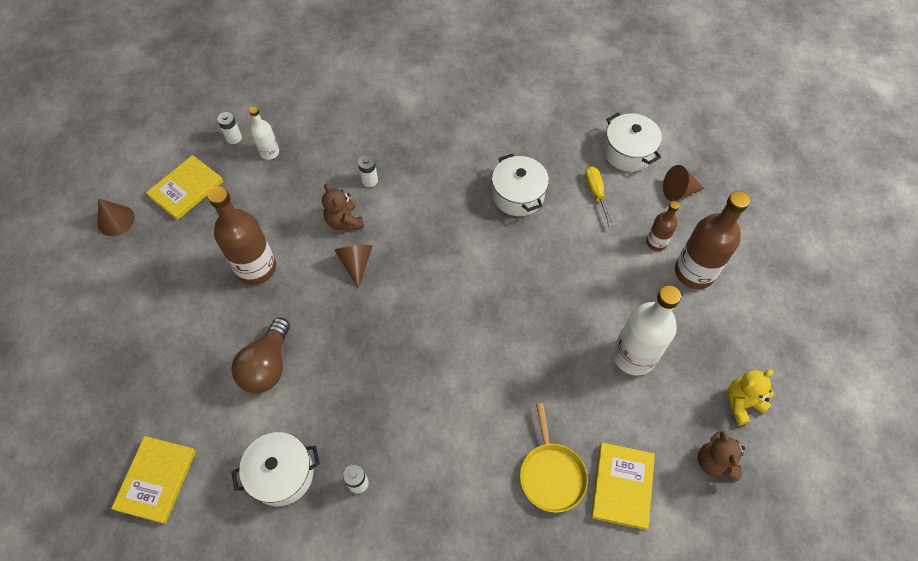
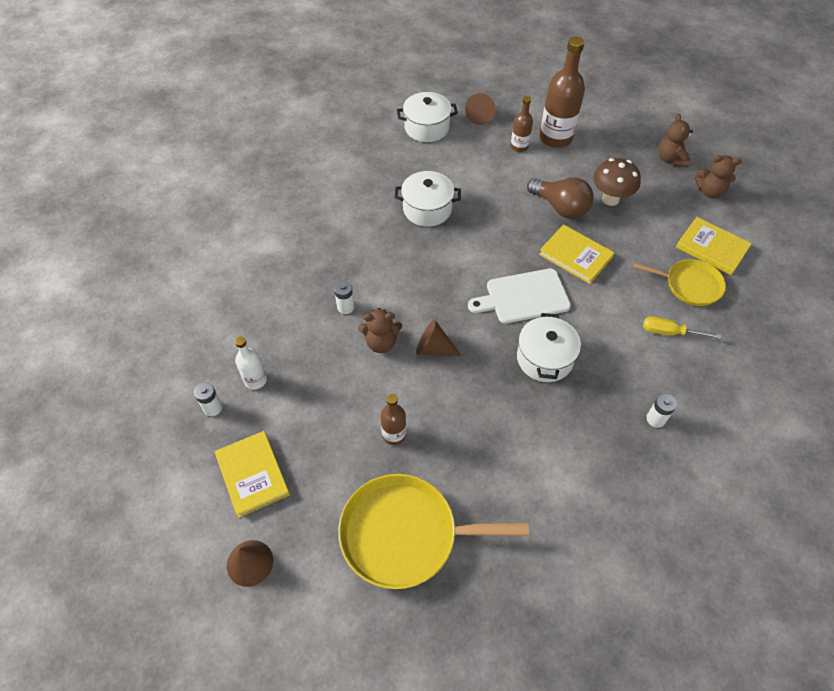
camera: 65 degrees left, 5 degrees down
yellow book [111,436,196,524] -> yellow book moved to [539,224,614,284]
brown bottle [208,186,276,285] -> brown bottle [380,394,406,445], size x0.53
brown light bulb [232,317,290,393] -> brown light bulb moved to [527,177,594,219]
white pot [232,432,320,506] -> white pot moved to [517,313,581,382]
yellow screwdriver [585,166,613,227] -> yellow screwdriver moved to [643,316,721,339]
white bottle [613,285,681,376] -> brown mushroom [593,158,641,206]
yellow teddy bear [727,370,774,426] -> brown teddy bear [658,114,693,167]
none -> yellow pan [338,474,529,589]
none -> white cutting board [468,268,571,324]

